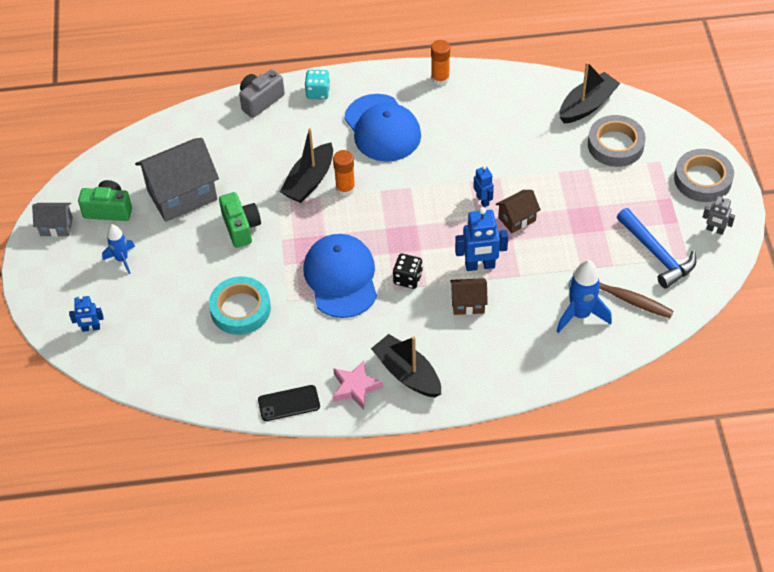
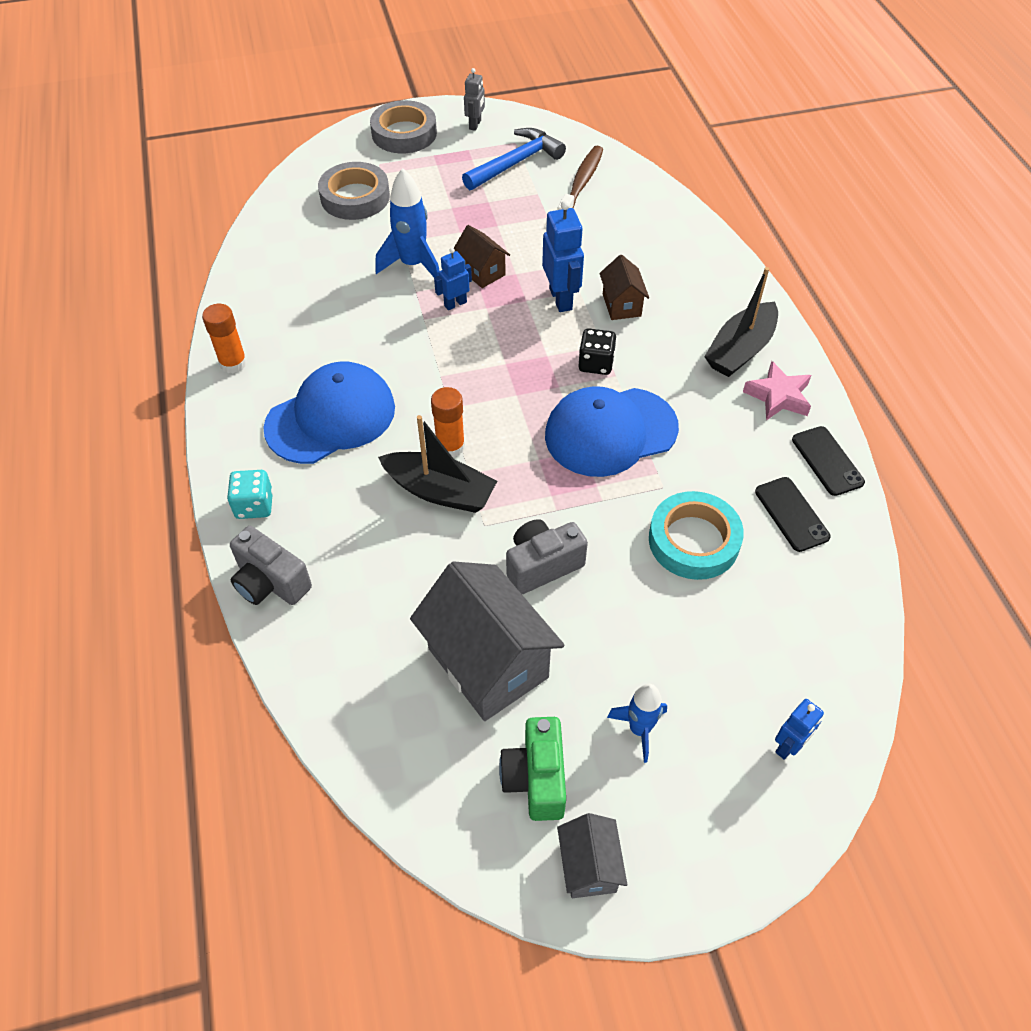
camera: 100 degrees left, 0 degrees up
blue robot [69,295,104,332] -> blue robot turned 60 degrees clockwise [775,699,824,760]
green camera [219,192,261,248] -> grey camera [506,519,588,594]
blue rocket [556,260,612,333] -> blue rocket moved to [375,168,439,278]
black boat [560,62,621,123] -> none
none -> black phone [755,477,831,552]

